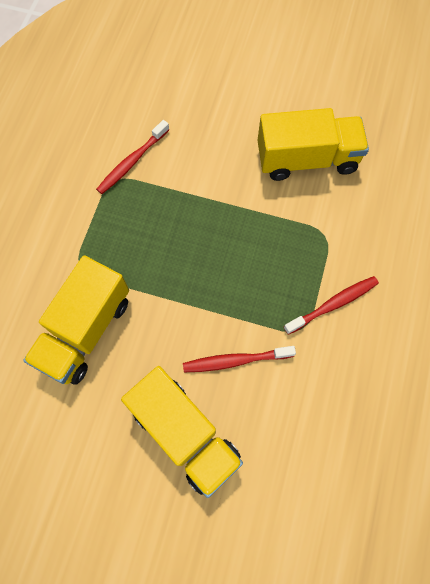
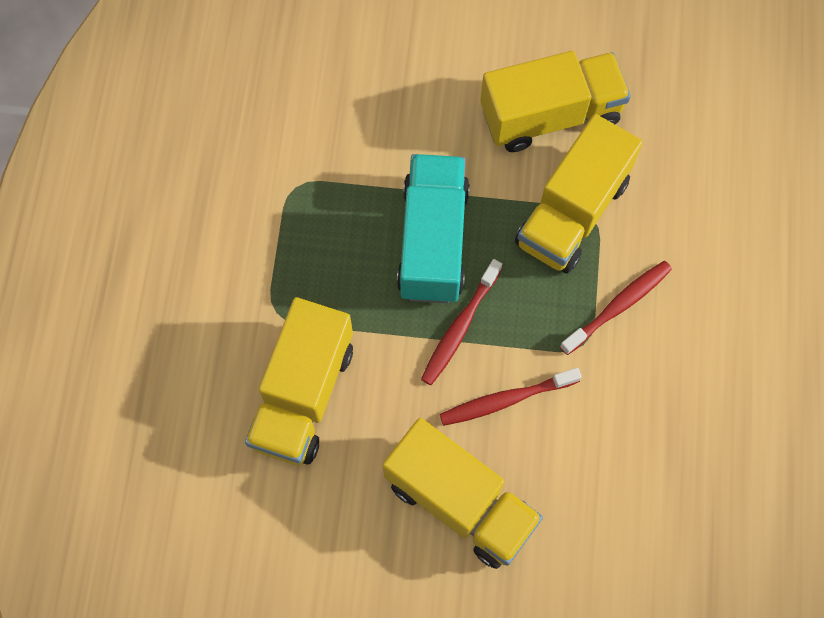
camera: 10 degrees left, 0 degrees up
red toothbrush [96,120,169,194] -> red toothbrush moved to [421,259,502,385]
none -> turquoise truck [397,154,470,303]
none -> yellow truck [515,114,643,274]

